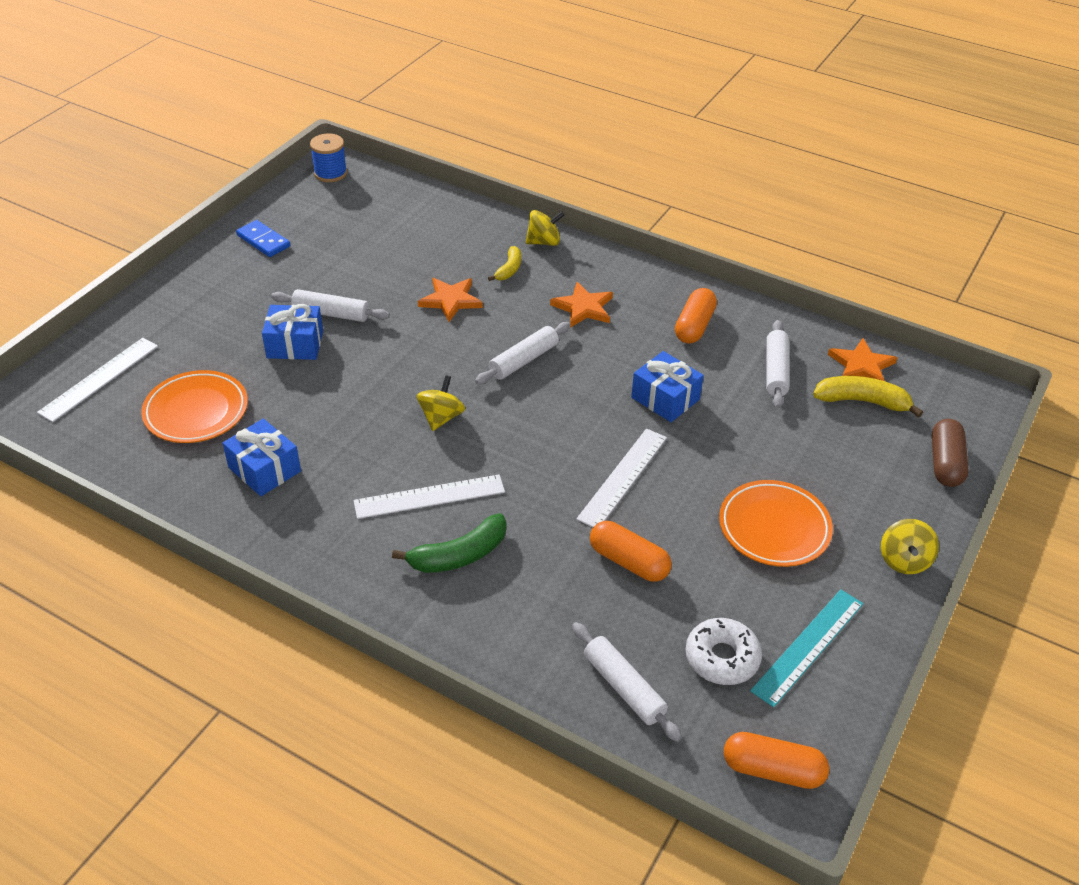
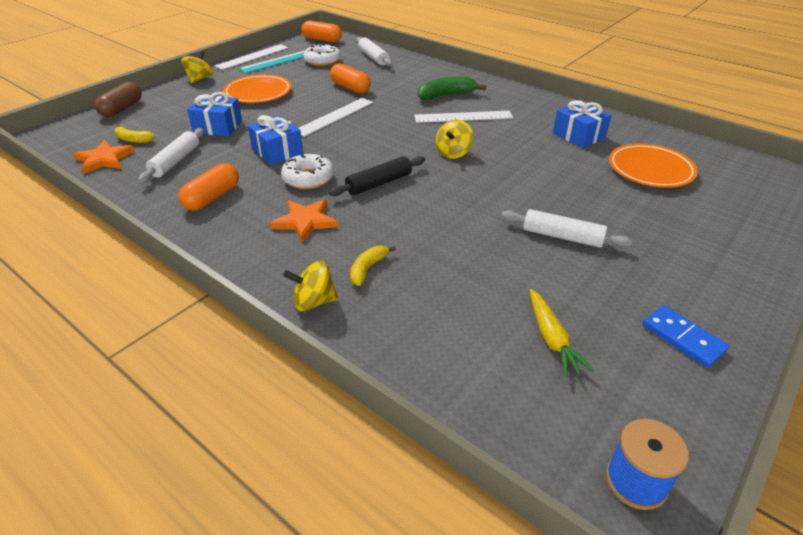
camera: 170 degrees left, 5 degrees down
white ruler [37,338,158,422] -> white ruler moved to [215,44,289,70]
blue gift [262,304,323,360] -> blue gift moved to [187,92,242,136]
orange star [418,278,483,322] -> none
white rolling pin [475,322,571,385] -> black rolling pin [329,156,425,196]
yellow banana [813,376,923,418] -> yellow banana [114,125,155,143], size x0.61
none -> white donut [281,154,334,189]
none -> yellow carrot [530,289,594,377]

